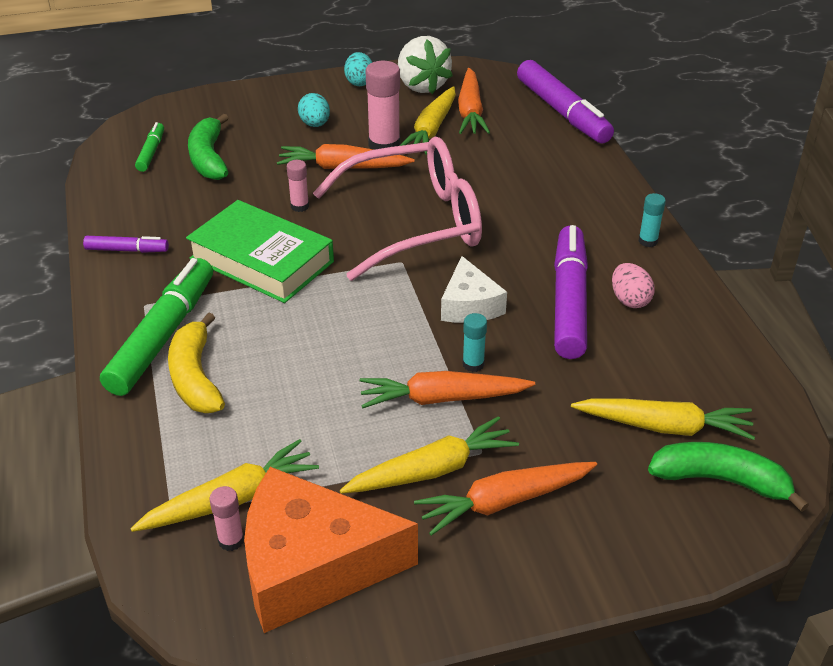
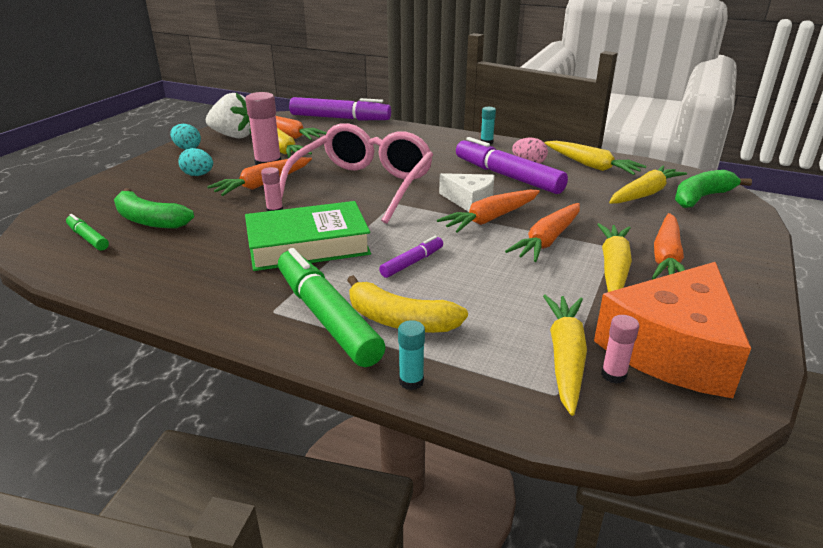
camera: 50 degrees left, 10 degrees down
purple marker [83,236,169,253] -> purple marker moved to [379,236,443,278]
turquoise glue stick [462,313,487,372] -> turquoise glue stick moved to [398,320,425,390]
none -> orange carrot [437,190,540,233]
none -> yellow carrot [545,141,646,175]

